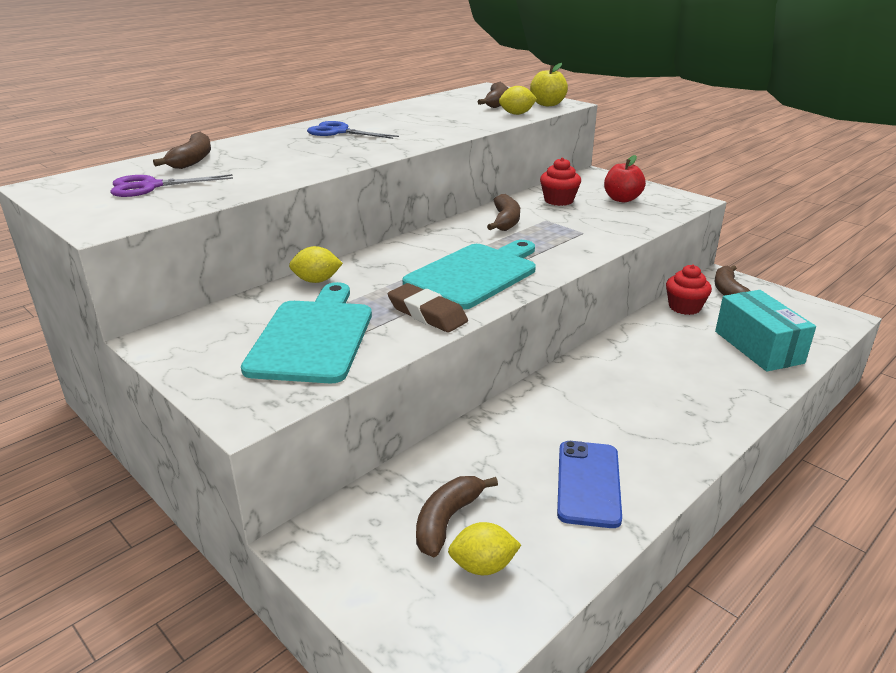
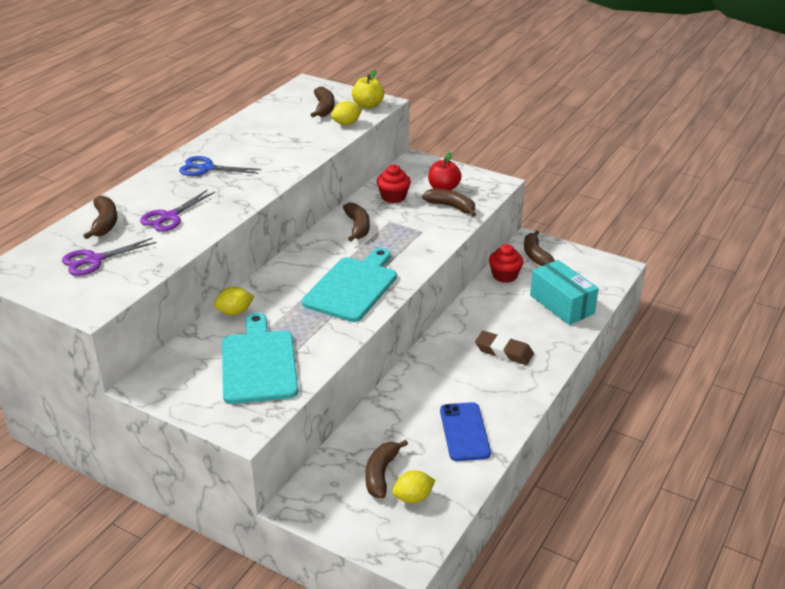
camera: 15 degrees left, 5 degrees up
brown eraser [388,283,468,332] -> brown eraser moved to [475,331,534,365]
none -> purple scissors [140,190,215,232]
none -> brown banana [422,189,476,217]

